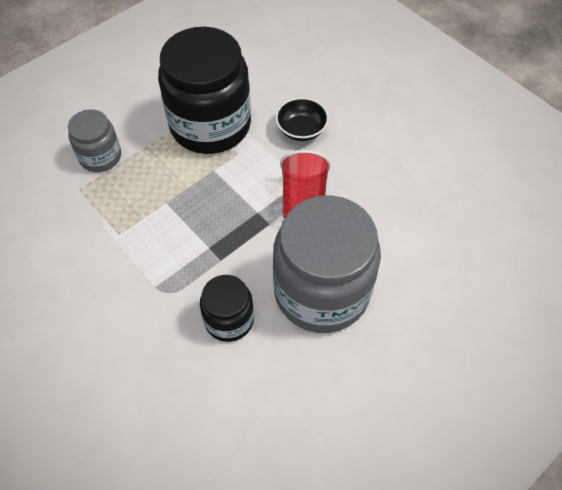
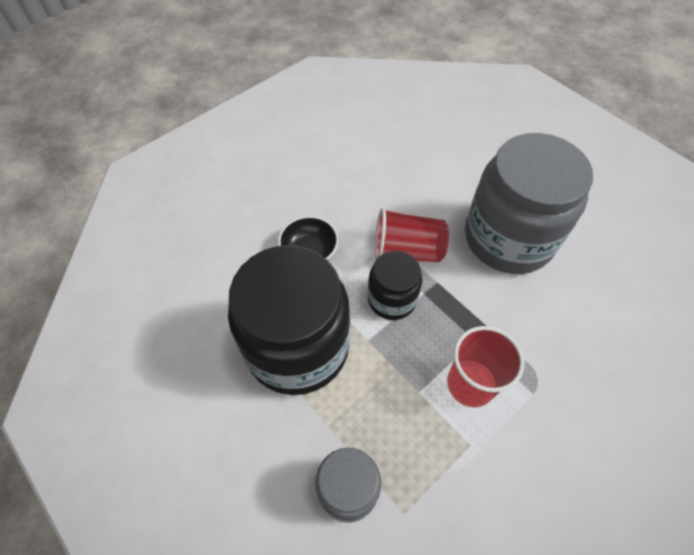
camera: 90 degrees left, 0 degrees up
black jar [200,275,254,342] -> black jar moved to [368,251,422,320]
none -> red cup [447,326,524,407]

